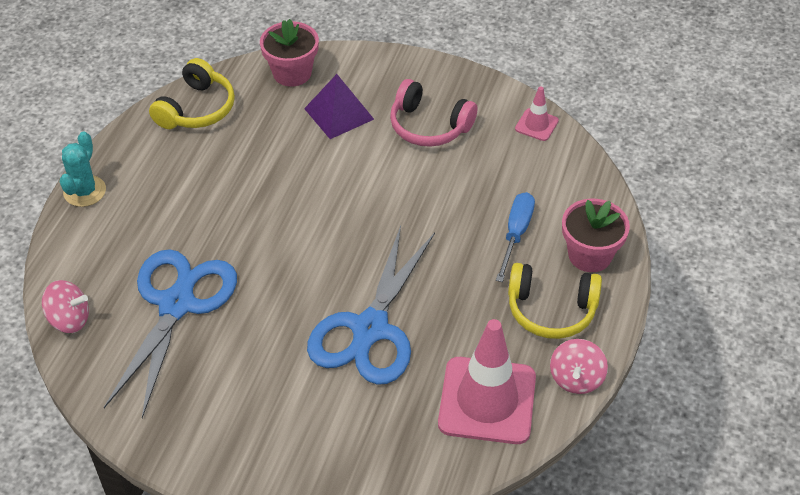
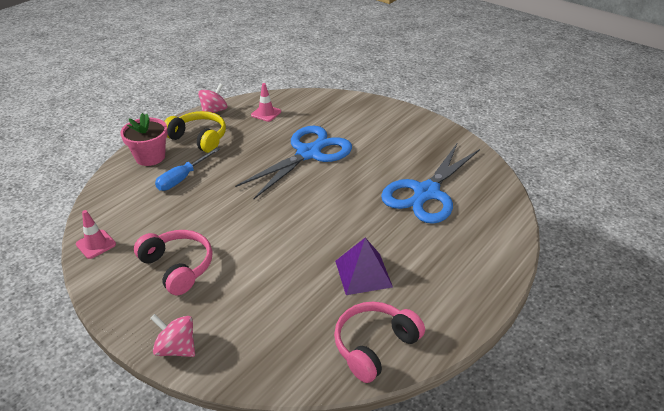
camera: 160 degrees left, 10 degrees down
pink spinning top [42,280,89,333] -> pink spinning top moved to [150,314,195,357]
turquoise cactus [60,131,106,207] -> none
yellow headphones [149,58,235,129] -> pink headphones [334,302,425,383]
pink flower pot [260,19,319,87] -> none
purple pyramid [304,74,374,139] -> purple pyramid moved to [335,238,393,295]
pink traffic cone [438,319,536,444] -> pink traffic cone [251,83,281,122], size x0.47

